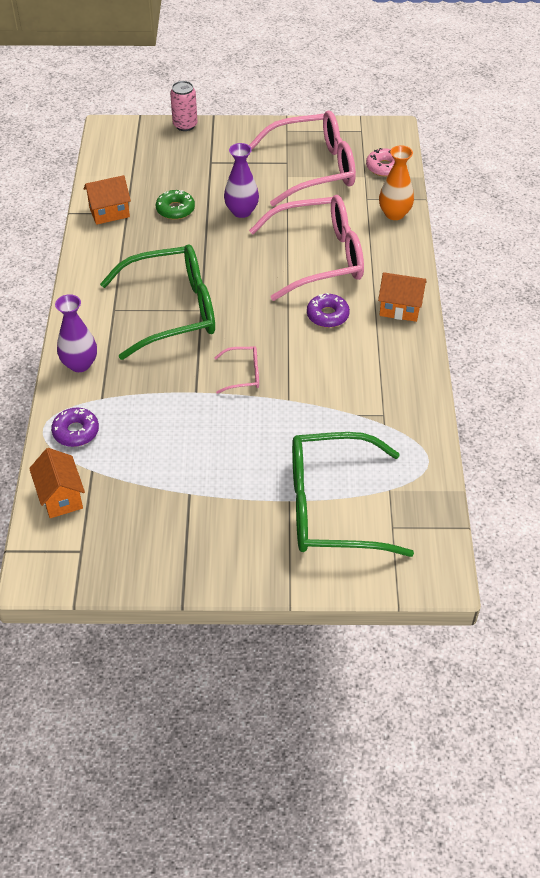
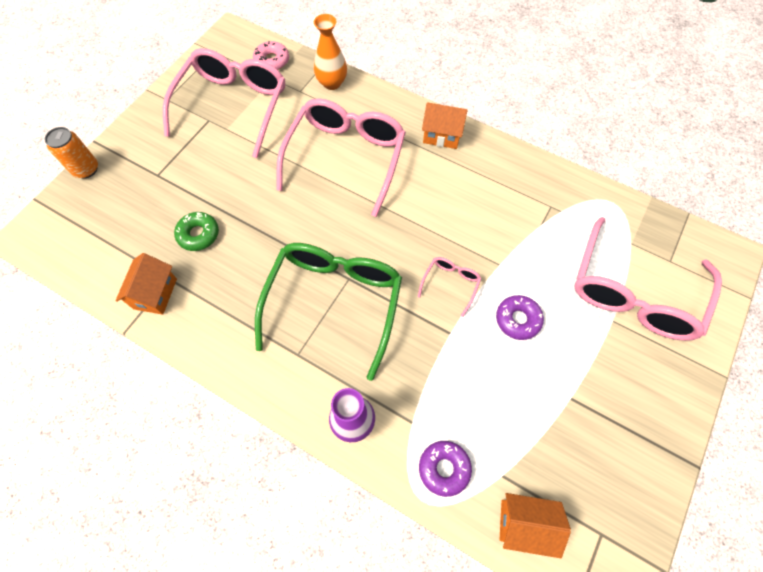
camera: 60 degrees left, 15 degrees up
pink can [170,81,198,131] -> orange can [45,127,98,179]
purple vase [224,143,259,218] -> none
green glasses [292,432,414,557] -> pink glasses [574,217,722,341]
purple donut [307,293,350,328] -> purple donut moved to [496,295,544,340]
orange house [378,272,426,322] -> orange house turned 60 degrees clockwise [422,102,468,149]

